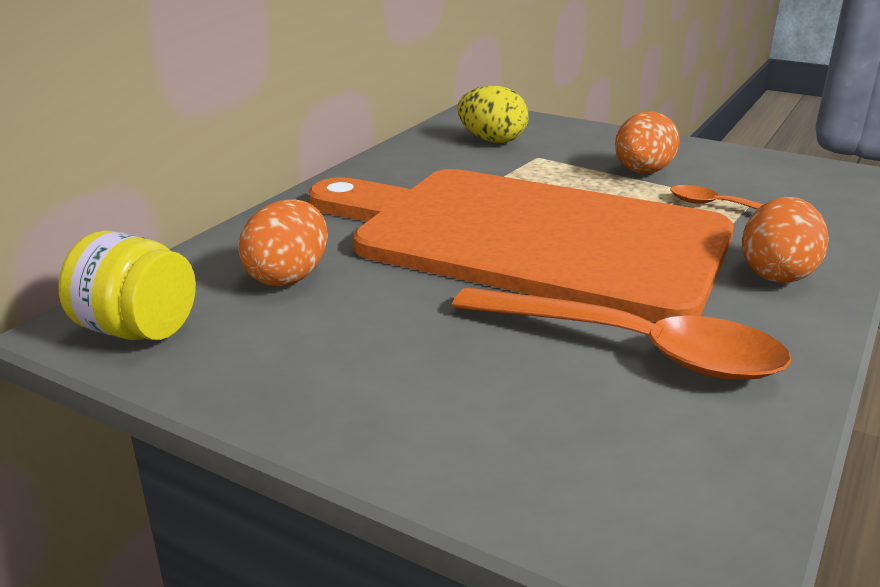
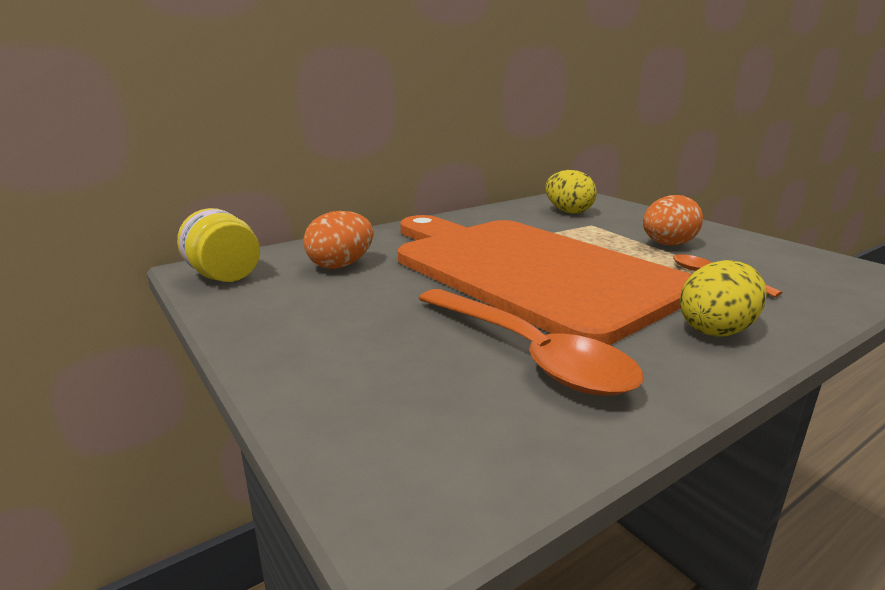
camera: 25 degrees right, 5 degrees down
orange egg [742,197,829,283] -> yellow egg [680,260,767,337]

